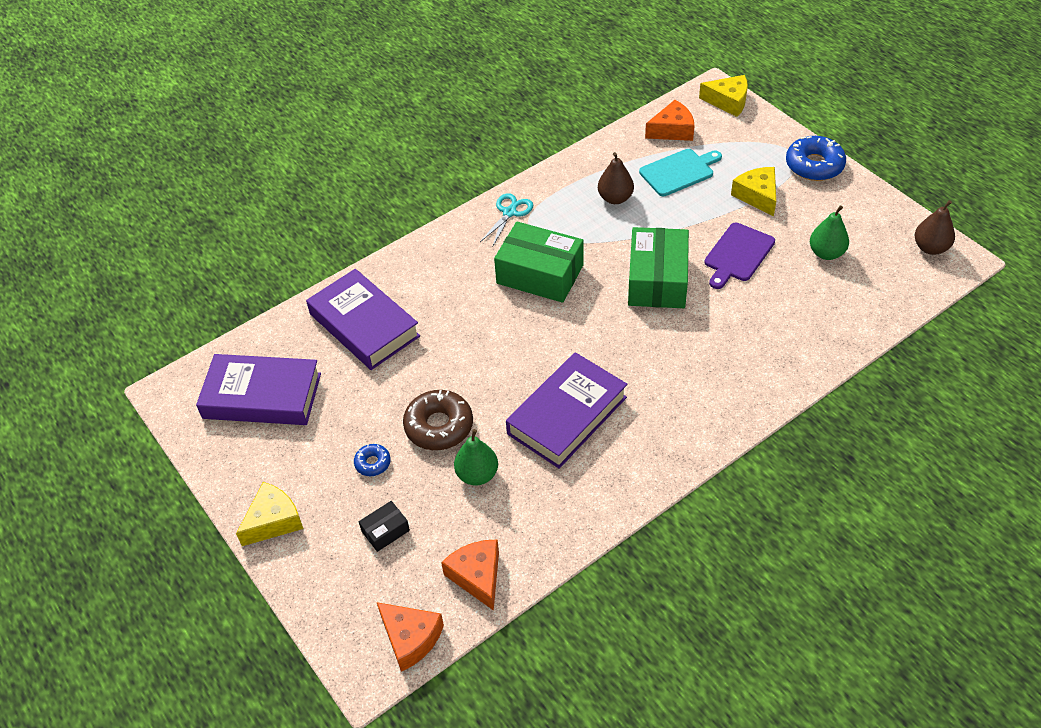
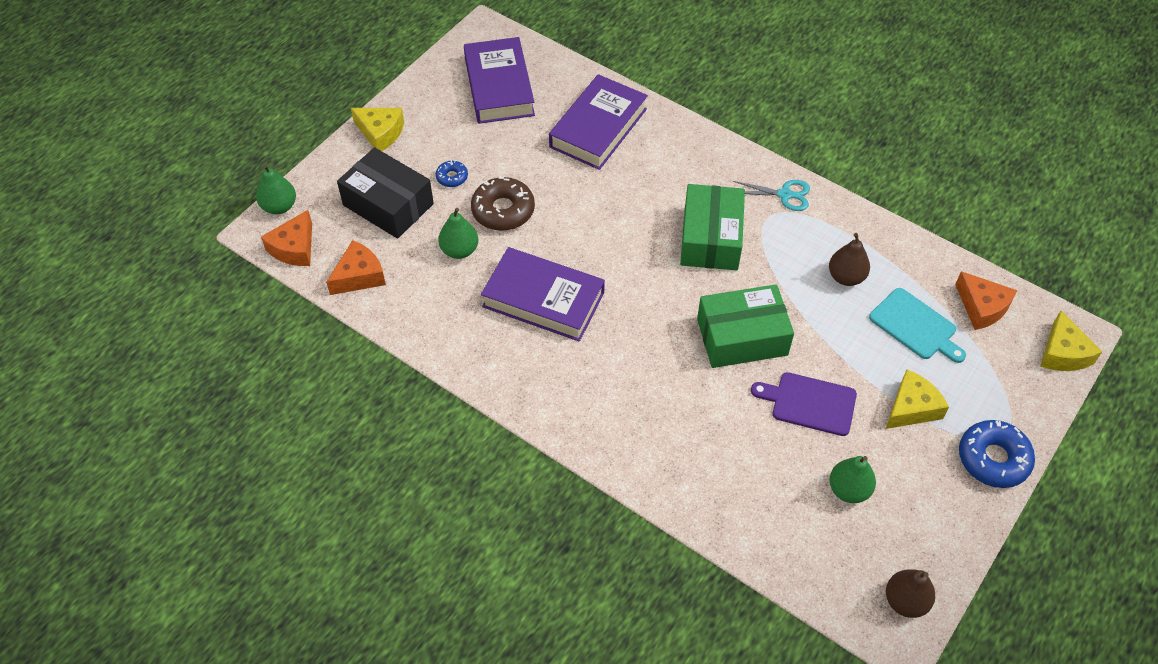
camera: 70 degrees right, 5 degrees up
black box [359,501,410,552] -> black box [337,147,434,238], size x2.19
none -> green pear [256,164,296,214]

